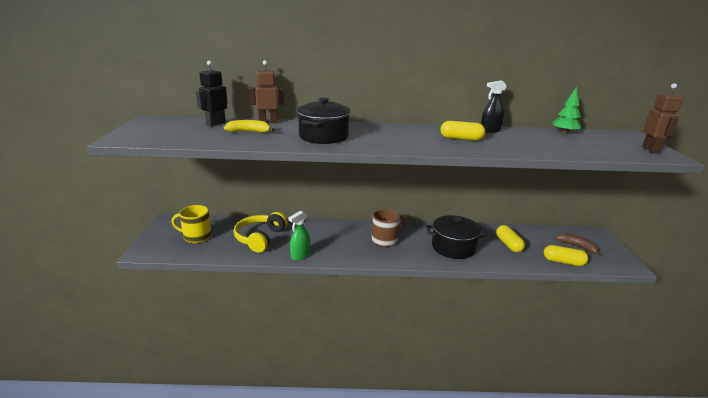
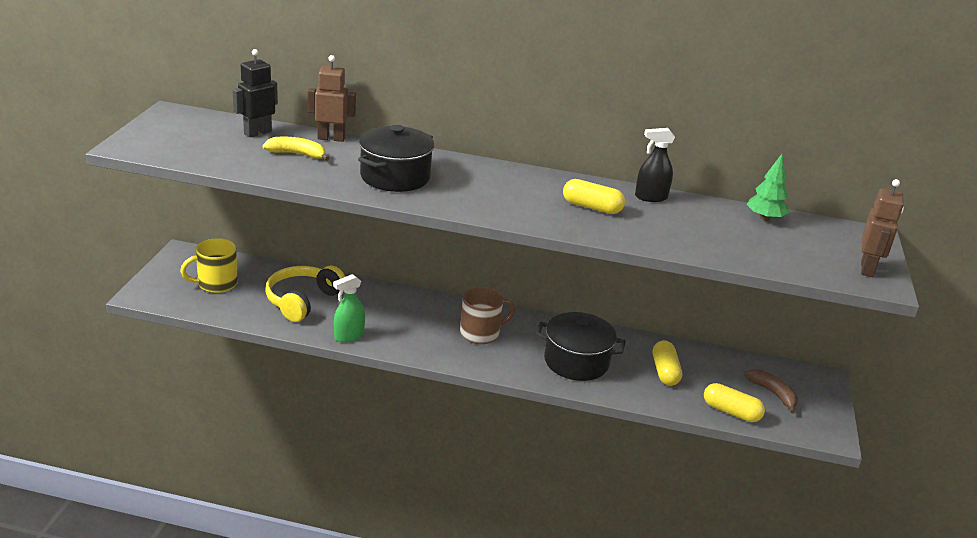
camera: 10 degrees right, 5 degrees up
yellow mug [171,205,212,243] -> yellow mug turned 45 degrees counterclockwise [180,238,238,293]

